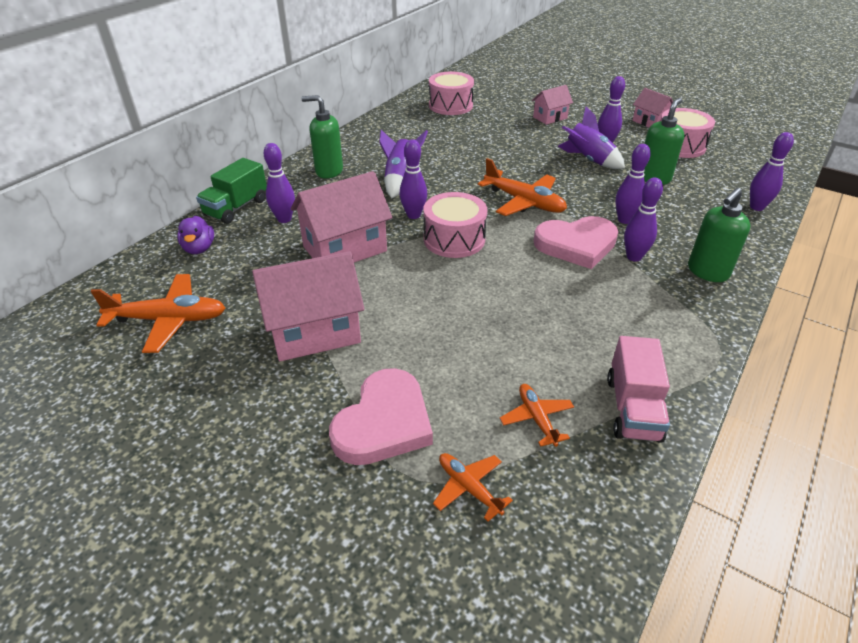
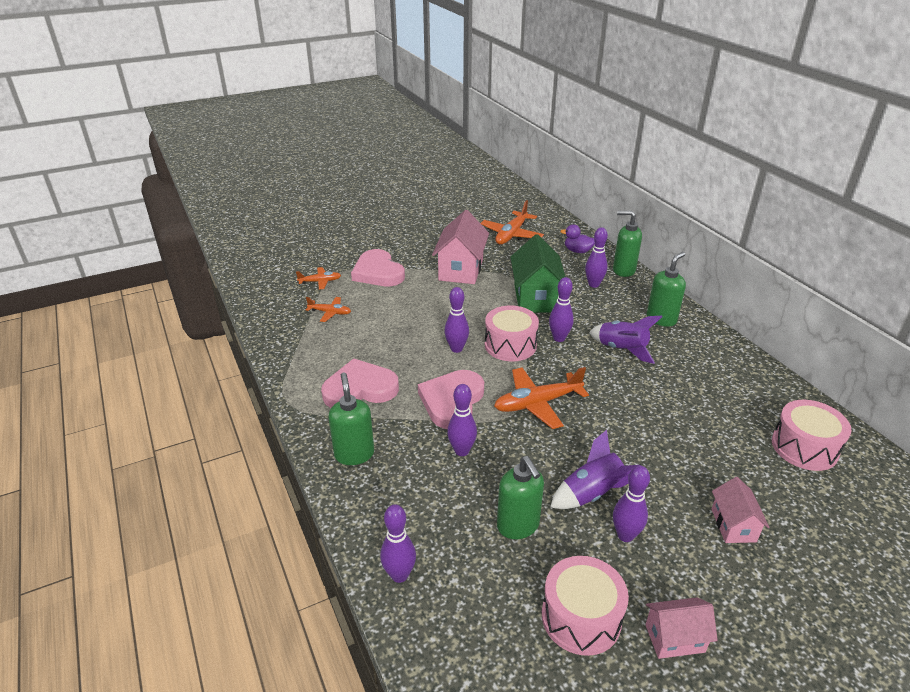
camera: 120 degrees right, 5 degrees down
green truck [196,158,267,224] -> green soap dispenser [613,211,642,277]
pink house [291,171,392,263] -> green house [510,234,566,313]
pink truck [607,336,670,443] -> none
purple bowling pin [624,177,663,262] -> purple bowling pin moved to [444,287,469,353]
none -> pink heart [321,358,399,408]

